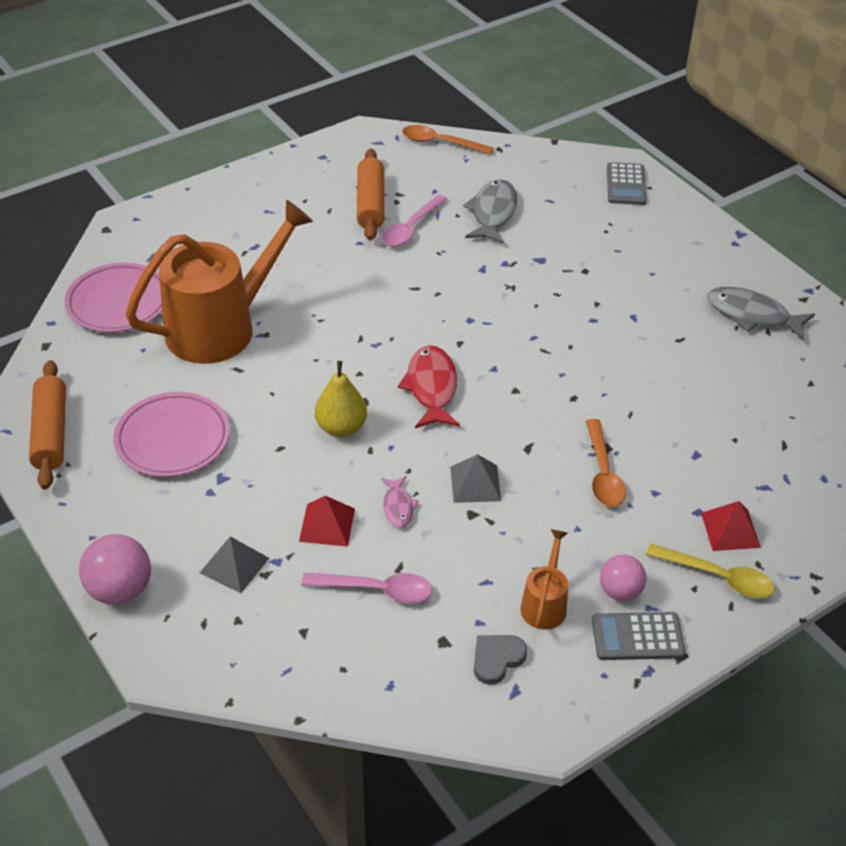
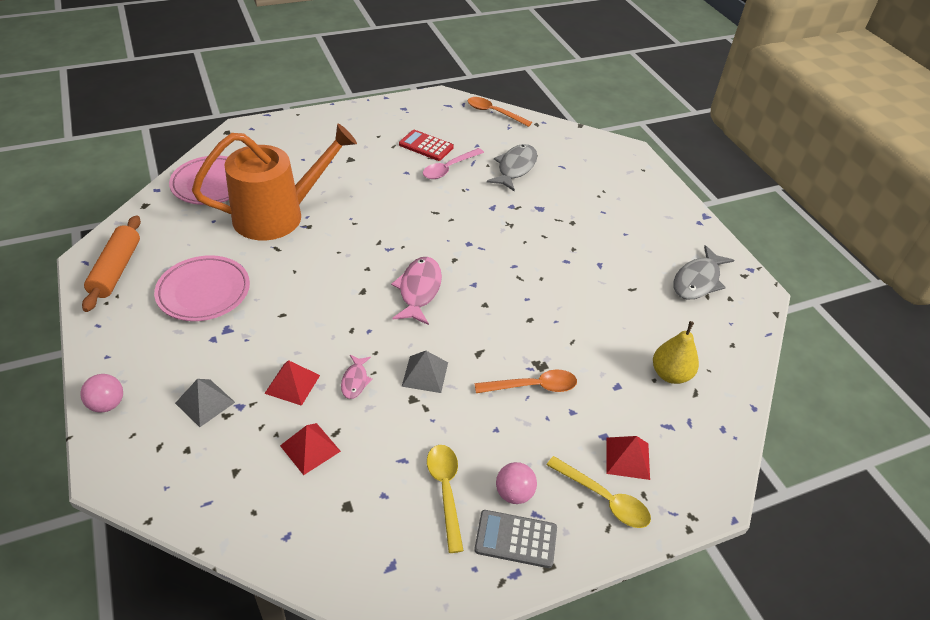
camera: 10 degrees right, 0 degrees up
pink ball [79,534,151,605] -> pink ball [80,374,123,413], size x0.67
pink spoon [301,573,432,603] -> red pyramid [280,423,341,475]
yellow pear [315,361,367,437] -> yellow pear moved to [653,321,699,384]
orange rolling pin [357,149,384,241] -> red calculator [399,130,454,161]
red fish [398,345,460,428] -> pink fish [391,257,442,325]
grey heart [474,635,527,685] -> none
orange watering can [520,529,568,630] -> yellow spoon [427,445,464,553]
orange spoon [586,419,626,507] -> orange spoon turned 105 degrees counterclockwise [475,370,577,393]
grey calculator [607,162,646,205] -> none
grey fish [707,287,815,341] -> grey fish turned 90 degrees counterclockwise [673,245,734,299]

